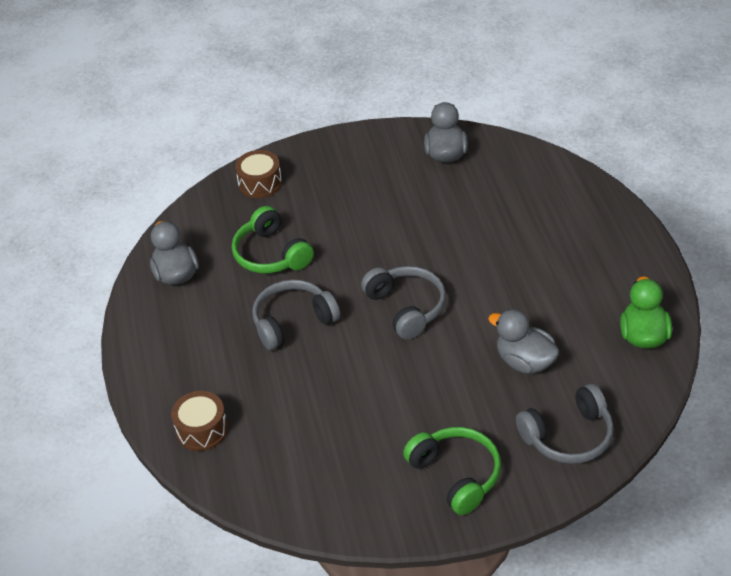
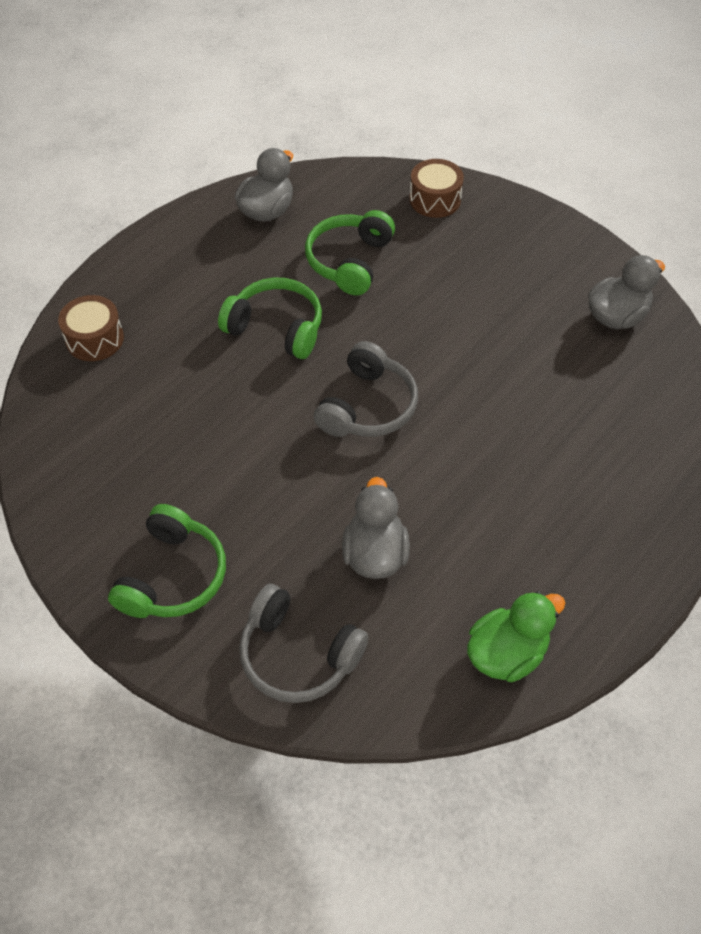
camera: 50 degrees right, 10 degrees up
grey headphones [252,280,340,350] -> green headphones [218,278,322,359]

